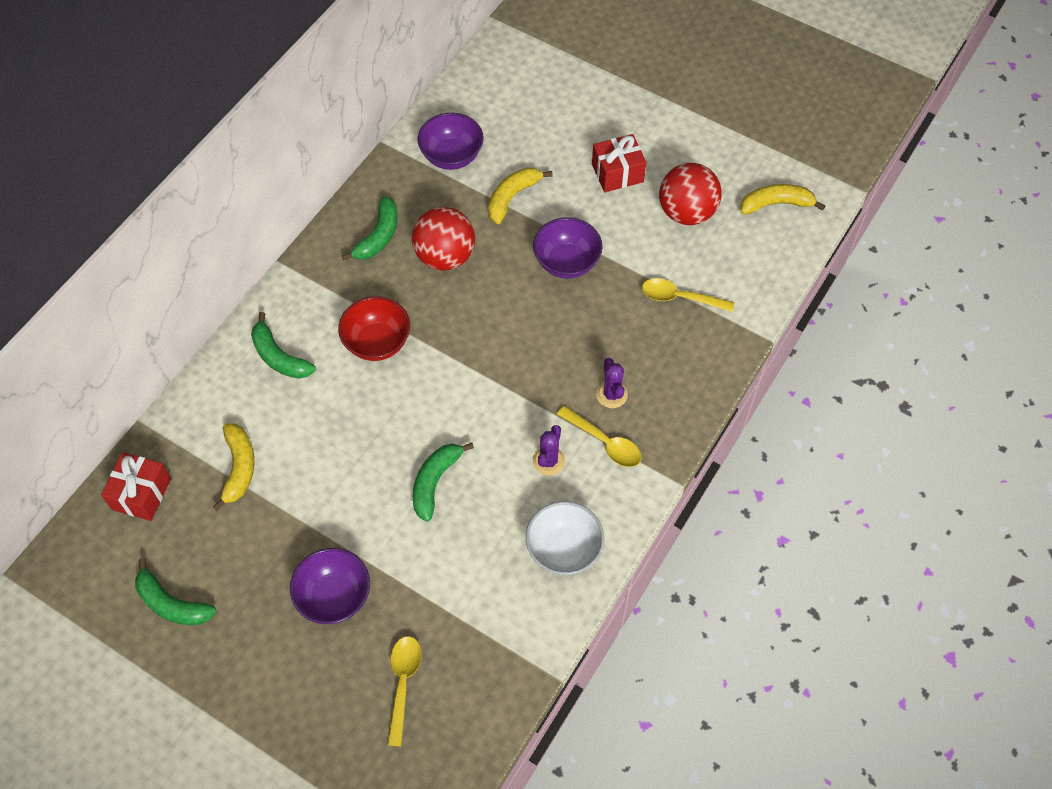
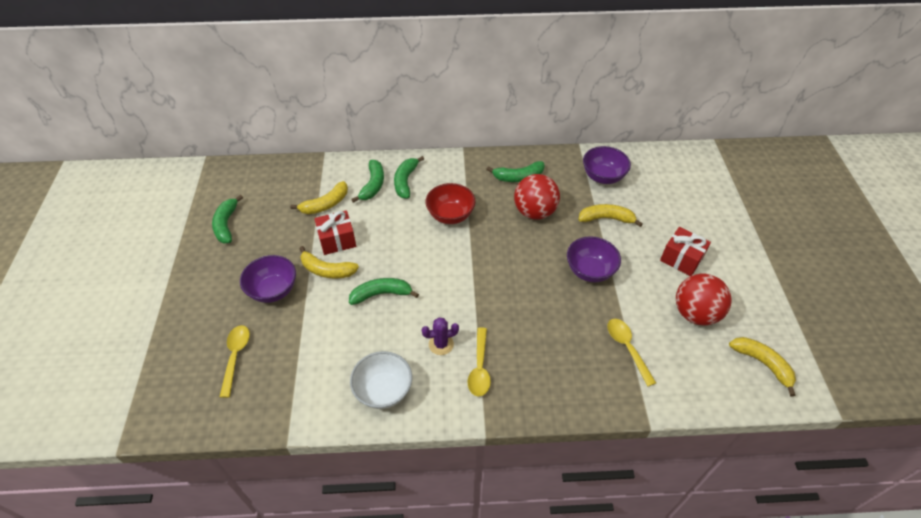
camera: 55 degrees right, 10 degrees down
red gift [101,452,171,521] -> red gift moved to [314,210,356,255]
yellow spoon [387,636,422,747] -> yellow spoon turned 60 degrees counterclockwise [220,325,250,398]
purple cactus [596,358,628,408] -> none
none -> yellow banana [299,246,359,279]
none -> green banana [351,160,384,203]

